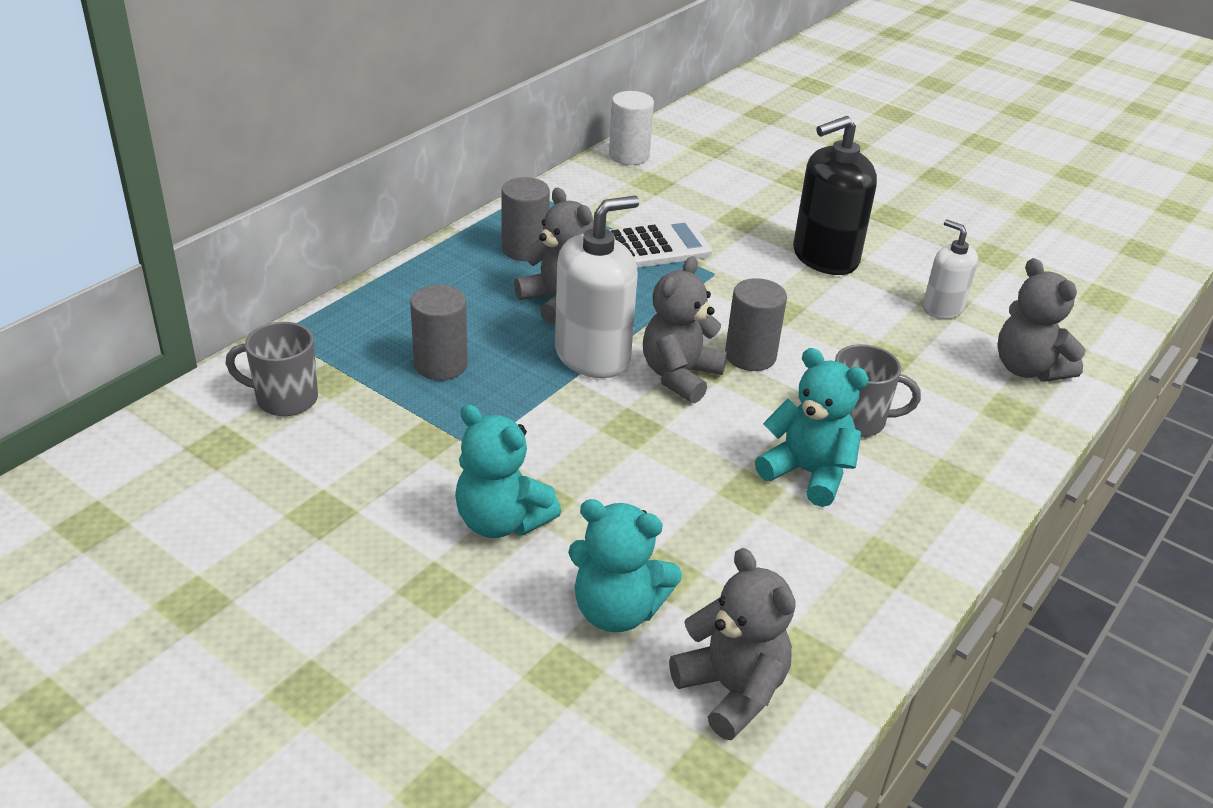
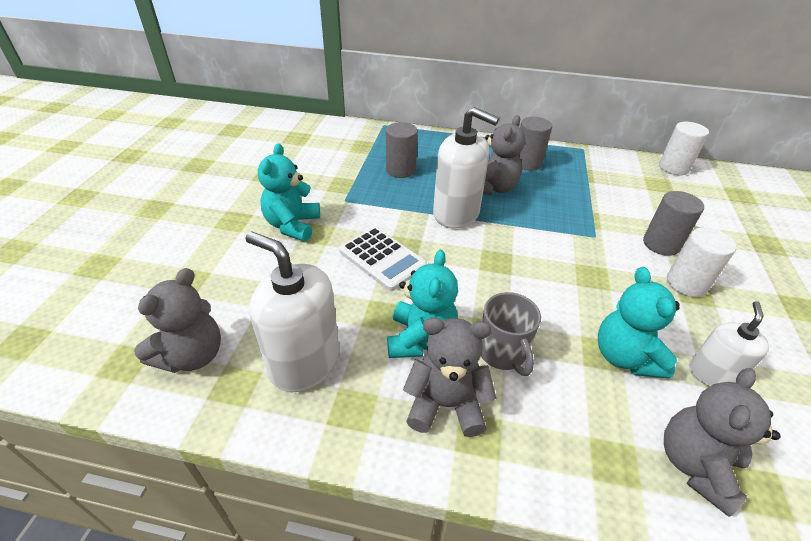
camera: 65 degrees right, 5 degrees up
grey mug [226,322,318,416] -> none
turquoise teddy bear [568,499,682,632] -> turquoise teddy bear moved to [598,267,680,379]
white calculator [610,220,712,268] -> white calculator moved to [339,227,427,291]
grey teddy bear [643,256,728,404] -> grey teddy bear moved to [403,317,497,437]
grey cylinder [725,278,787,371] -> grey cylinder moved to [643,191,704,256]
black soap dispenser [793,116,877,275] -> white cylinder [667,227,737,297]
none -> white soap dispenser [245,231,339,392]

